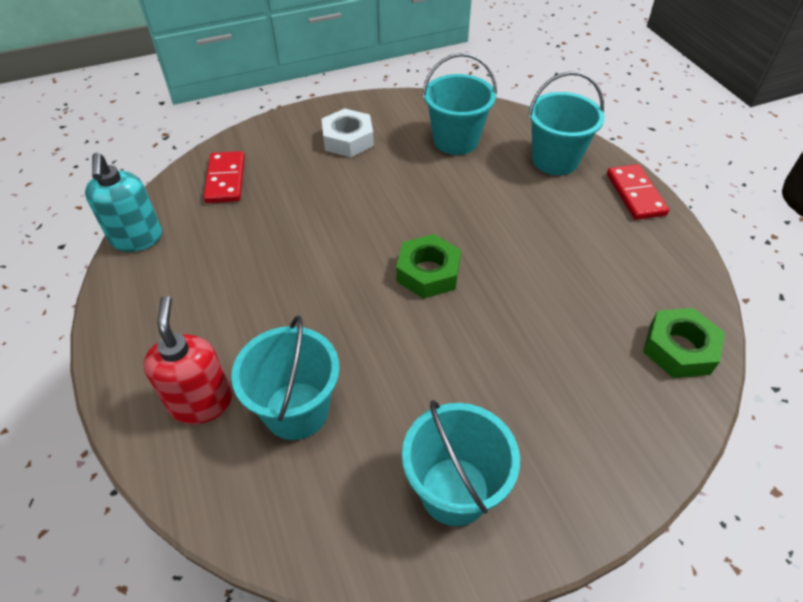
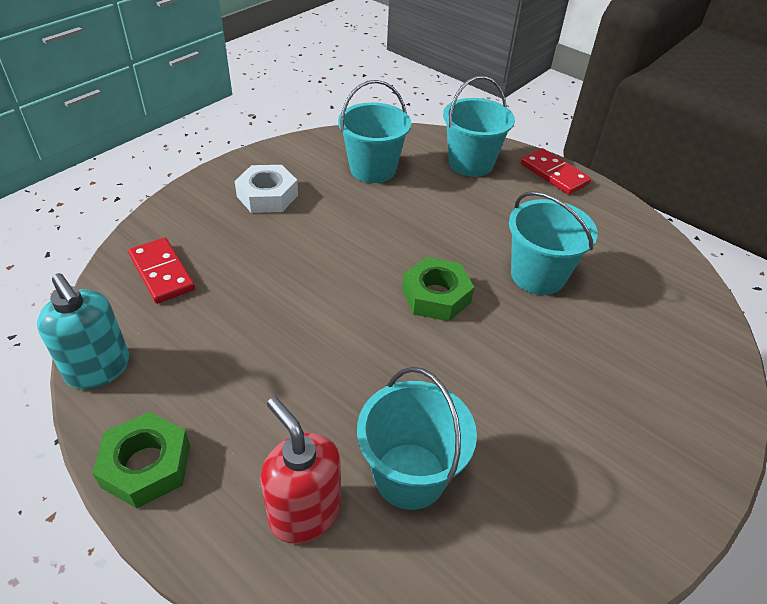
camera: 30 degrees left, 5 degrees down
turquoise bucket [402,400,520,526] -> turquoise bucket moved to [509,191,598,295]
green nut [643,308,725,378] -> green nut moved to [92,412,190,508]

